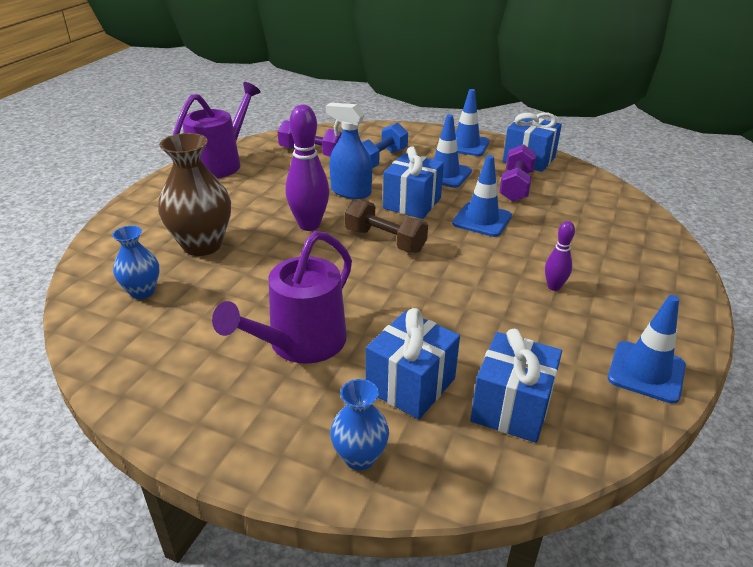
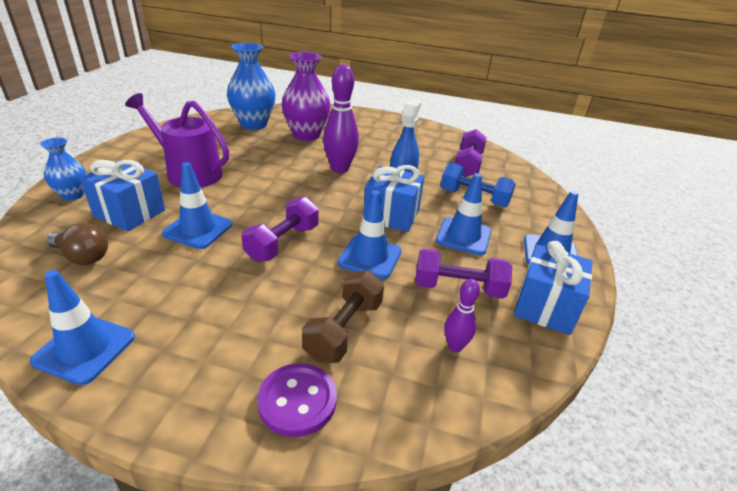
camera: 80 degrees right, 0 degrees up
blue vase [112,226,159,299] -> blue vase [227,43,275,130], size x1.76
brown vase [158,133,231,256] -> purple vase [282,52,331,141]
purple watering can [173,82,261,178] -> none
brown dumbbell [345,199,428,253] -> brown dumbbell moved to [302,270,384,363]
blue gift [470,329,562,443] -> brown light bulb [46,223,108,265]
purple bowling pin [545,221,575,291] -> purple bowling pin moved to [445,279,480,352]
none -> blue traffic cone [162,162,232,249]
none -> purple dumbbell [241,196,319,262]
none -> purple button [257,363,337,437]

